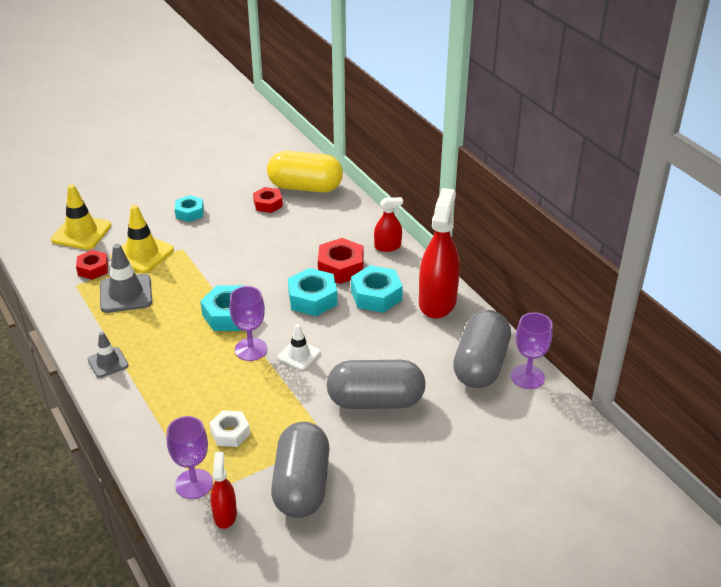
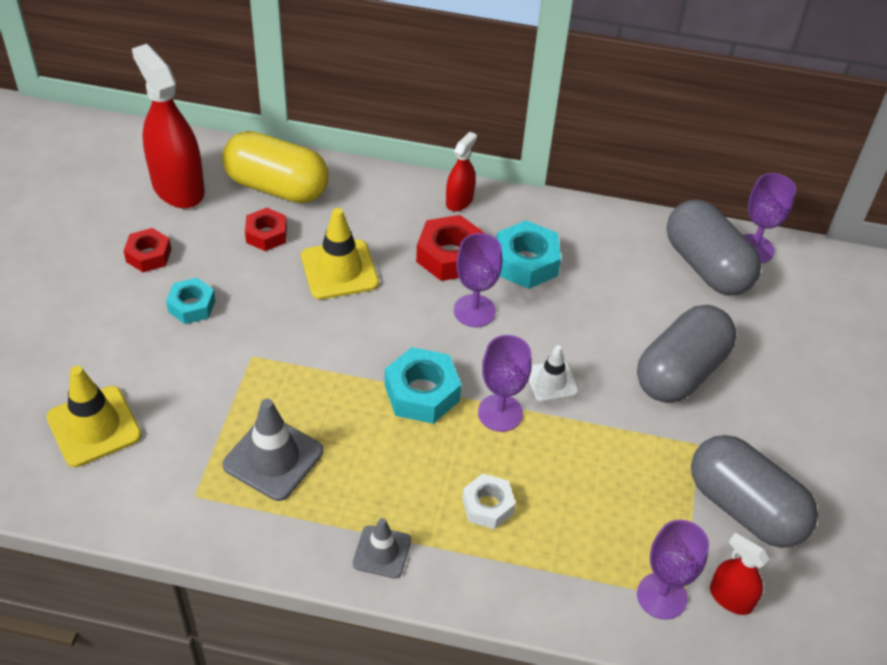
camera: 50 degrees left, 10 degrees up
red nut [76,250,108,280] -> red nut moved to [123,228,171,272]
yellow traffic cone [111,205,174,273] -> yellow traffic cone moved to [301,208,379,299]
white nut [210,410,250,447] -> white nut moved to [462,474,516,529]
yellow capsule [267,151,343,193] -> yellow capsule turned 60 degrees clockwise [222,131,328,203]
turquoise nut [288,268,337,316] -> purple goblet [454,233,502,327]
red spray bottle [419,188,460,319] -> red spray bottle moved to [132,44,205,208]

